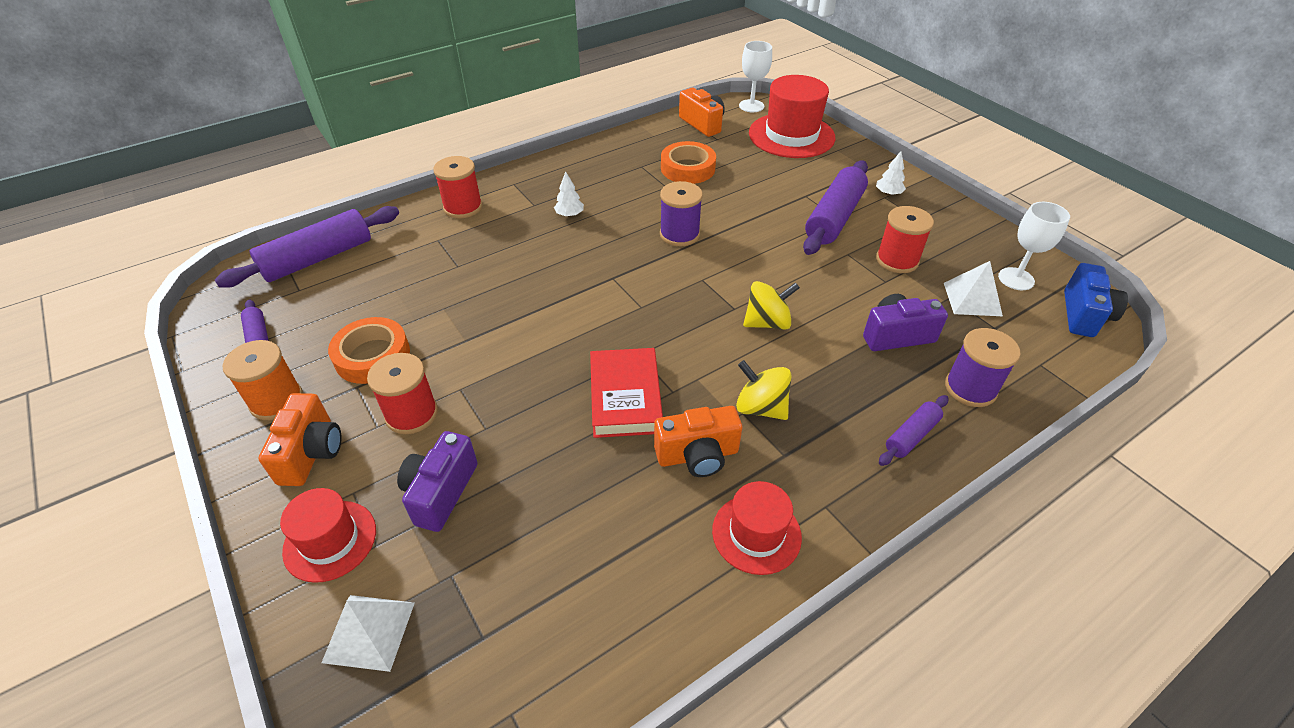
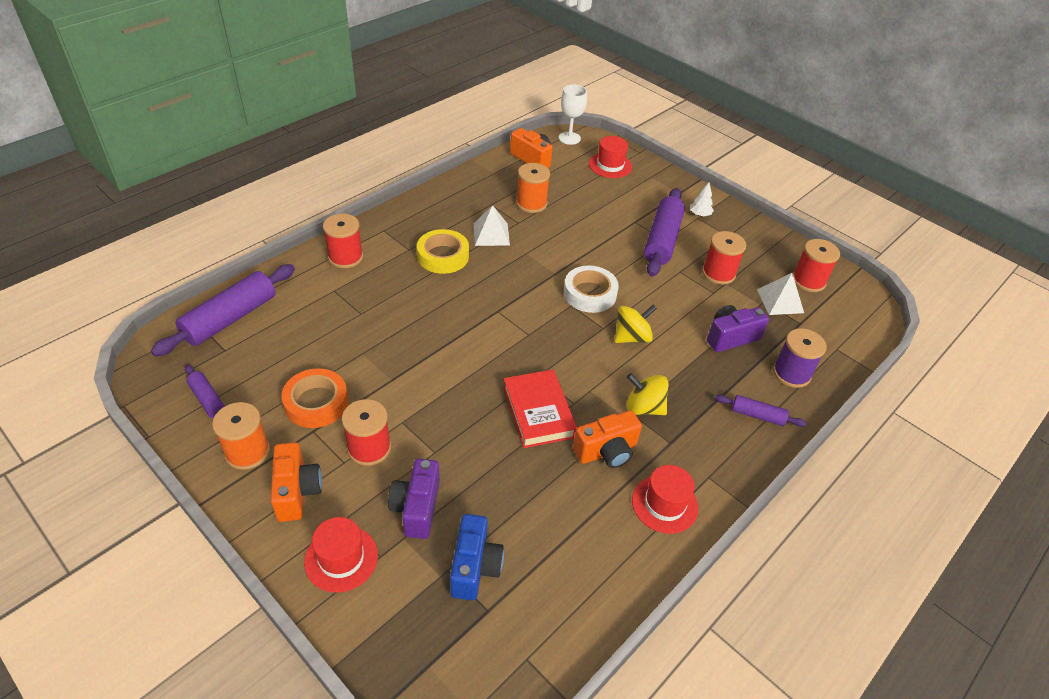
camera: 15 degrees left, 0 degrees up
white pyramid [322,595,415,672] -> white pyramid moved to [474,205,510,246]
white tree [554,171,584,217] -> yellow tape [417,229,469,274]
purple spool [660,181,703,246] -> none
orange tape [661,141,716,184] -> orange spool [516,163,550,213]
red hat [749,75,835,158] -> red hat [589,136,632,178], size x0.59
purple rolling pin [879,395,948,466] -> purple rolling pin turned 75 degrees clockwise [715,395,806,427]
white goblet [998,202,1070,290] -> red spool [793,239,840,292]
blue camera [1064,263,1128,337] -> blue camera moved to [450,514,504,600]
none -> white tape [564,266,619,313]

